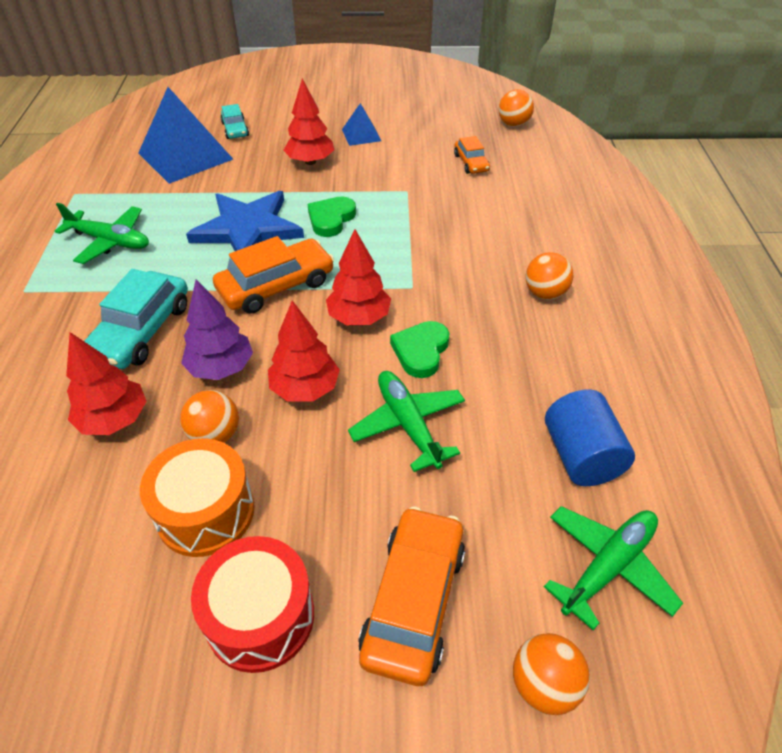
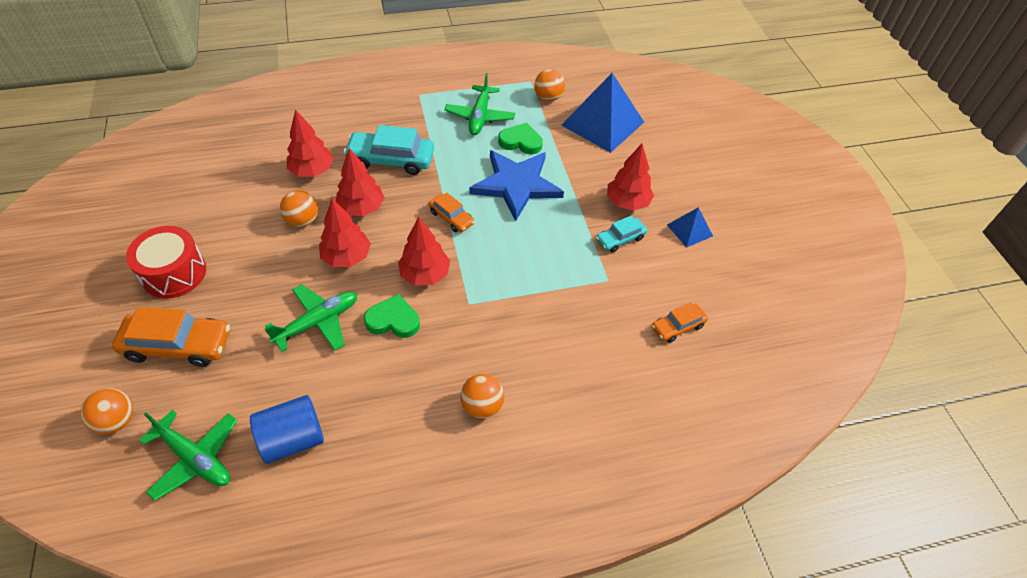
camera: 75 degrees right, 5 degrees up
orange drum [140,438,255,557] -> none
purple tree [181,279,253,380] -> red tree [336,148,385,216]
orange car [213,236,334,314] -> orange car [428,193,475,232], size x0.56
turquoise car [220,104,249,139] -> turquoise car moved to [596,216,647,253]
green heart [307,197,356,237] -> green heart moved to [498,122,543,155]
orange ball [498,89,534,127] -> orange ball moved to [534,69,565,101]

